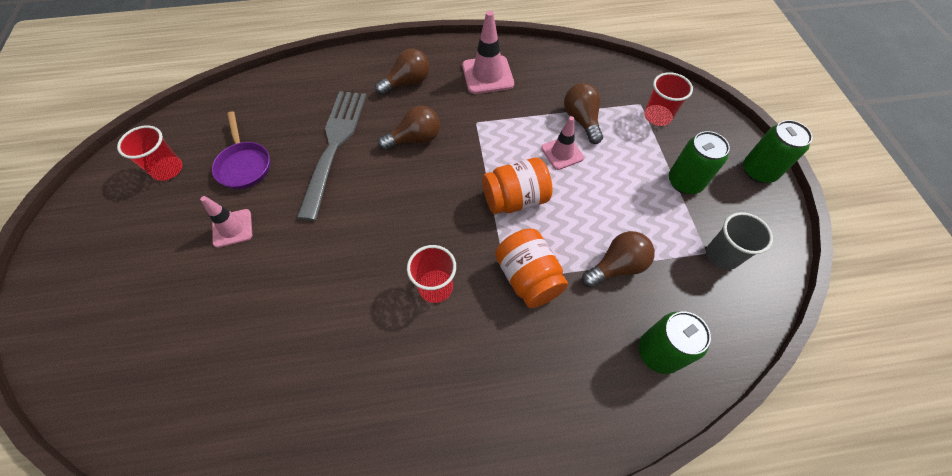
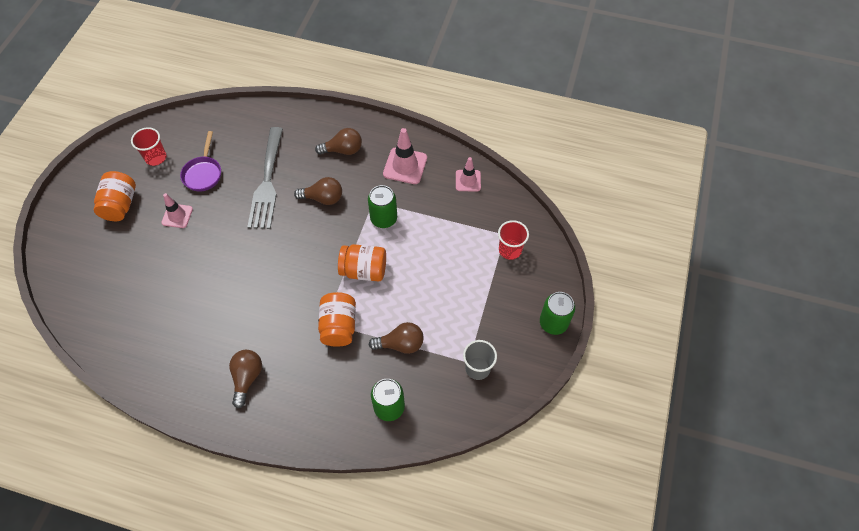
camera: 25 degrees right, 0 degrees up
grey fork [297,91,366,221] -> grey fork turned 150 degrees clockwise [248,127,283,229]
red cup [407,245,456,303] -> none
pink traffic cone [541,116,584,170] -> pink traffic cone moved to [456,157,481,191]
brown light bulb [564,83,603,144] -> brown light bulb moved to [229,350,262,408]
green can [669,131,730,194] -> green can moved to [368,185,397,228]
none -> orange jar [94,171,136,221]

